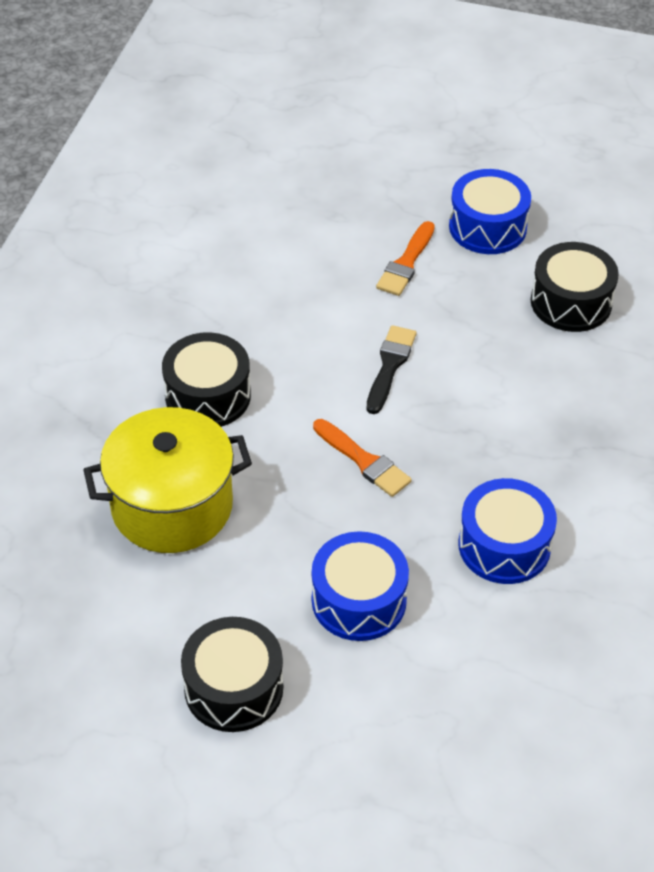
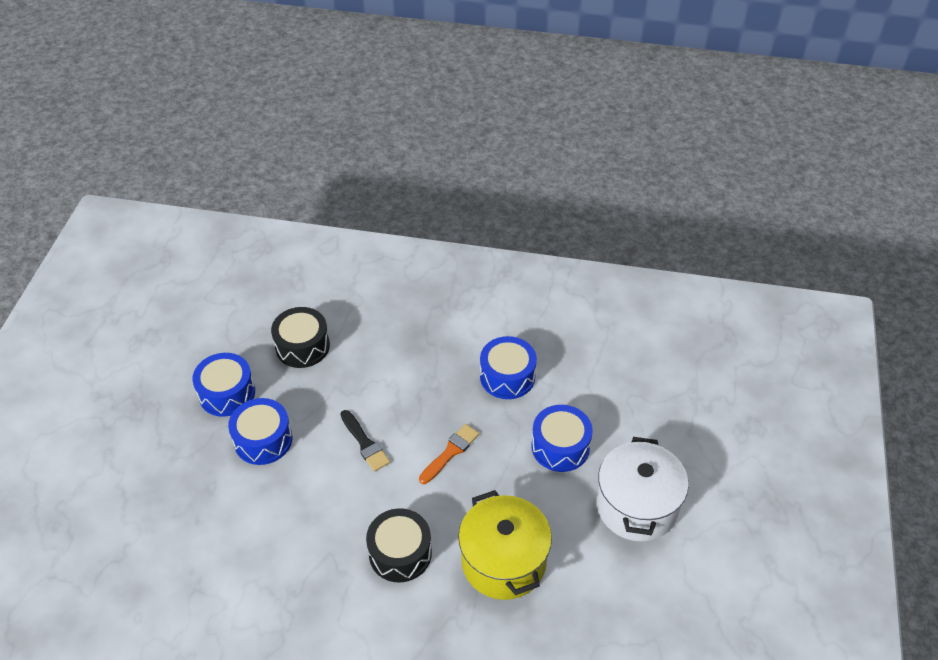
camera: 95 degrees left, 0 degrees up
black drum [181,617,283,732] -> white pot [597,437,689,542]
black brush [366,325,416,414] -> black brush turned 135 degrees counterclockwise [341,410,390,472]
orange brush [376,221,435,296] -> blue drum [228,398,292,465]

